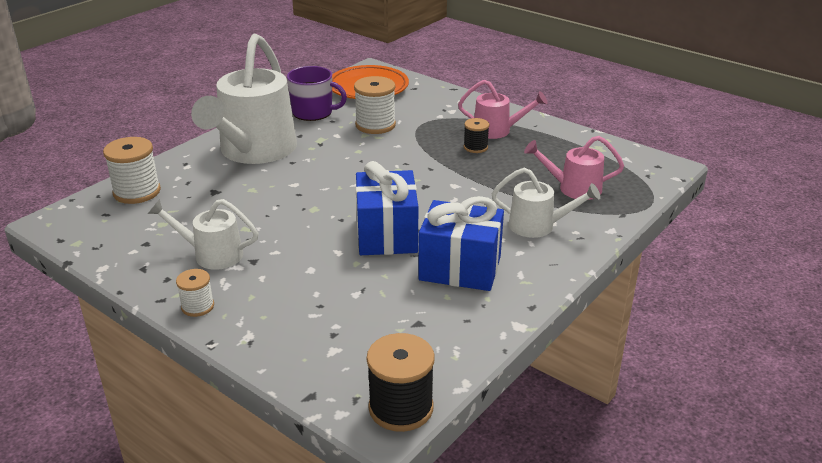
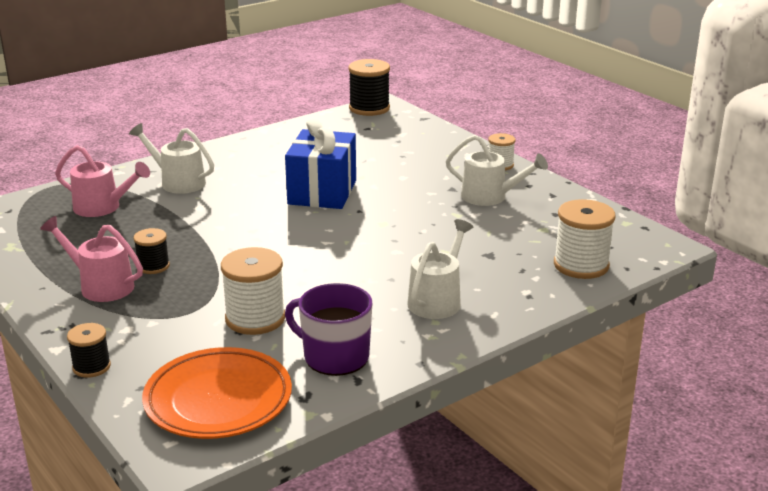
camera: 165 degrees left, 5 degrees down
white watering can [191,34,297,164] -> white watering can [407,219,473,319], size x0.50
blue gift [418,196,504,291] -> none
none -> black spool [67,323,111,378]

